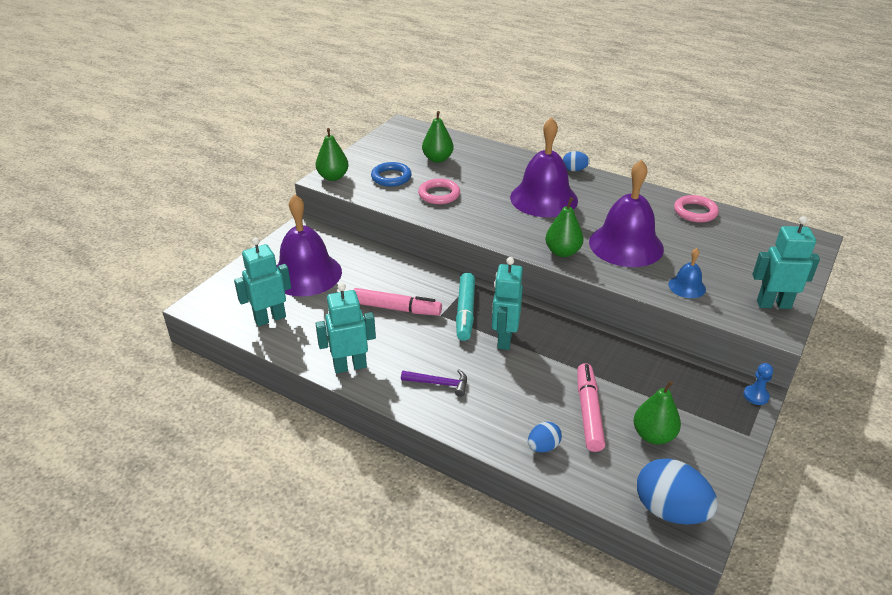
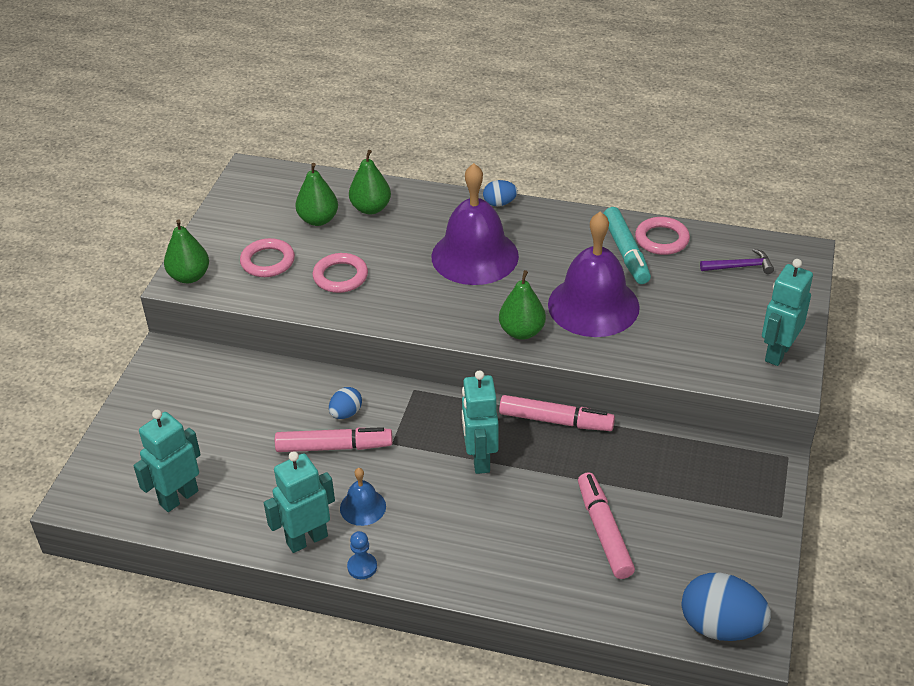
camera: 15 degrees left, 5 degrees up
purple bell [276,195,342,297] -> none
blue ring [371,162,412,187] -> pink ring [240,238,295,277]
purple hammer [401,370,467,397] -> purple hammer moved to [700,249,774,274]
turquoise marker [456,272,475,341] -> turquoise marker moved to [603,207,651,284]
blue egg [528,422,562,452] -> blue egg moved to [329,387,362,419]
green pear [633,381,681,444] -> green pear moved to [349,150,391,215]
blue bell [668,248,706,298] -> blue bell moved to [340,468,386,526]
blue pawn [743,363,773,405] -> blue pawn moved to [347,531,377,579]
turquoise robot [752,216,820,309] -> turquoise robot turned 45 degrees counterclockwise [762,259,813,366]
none -> pink marker [499,395,615,431]

